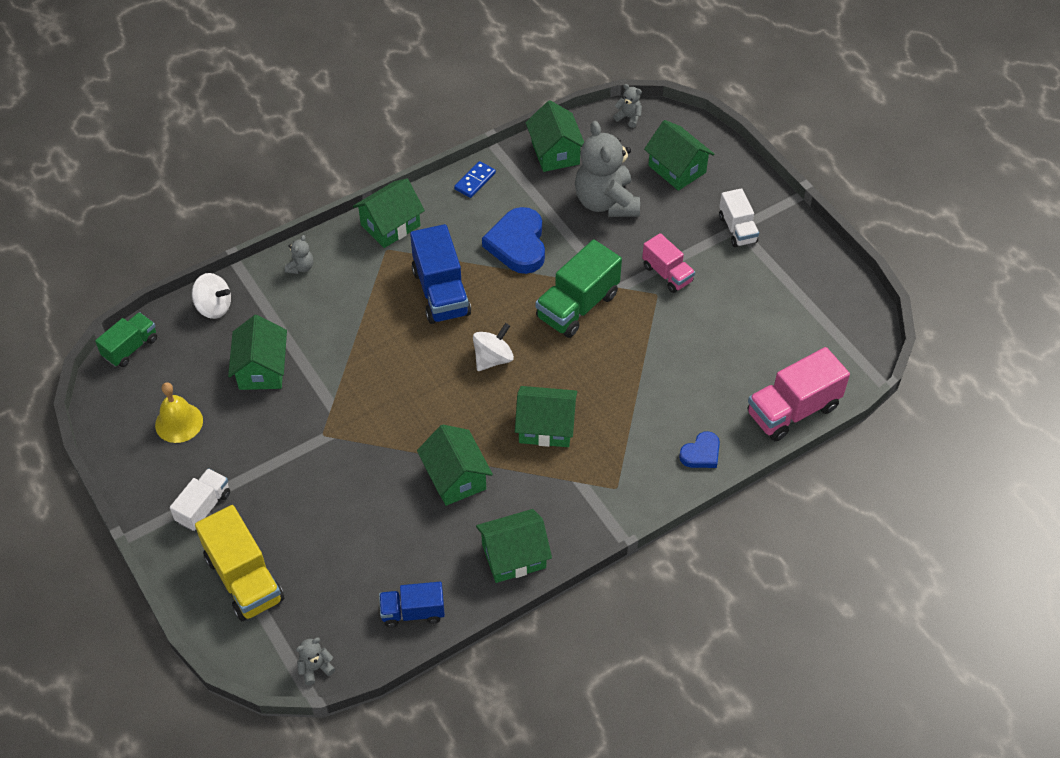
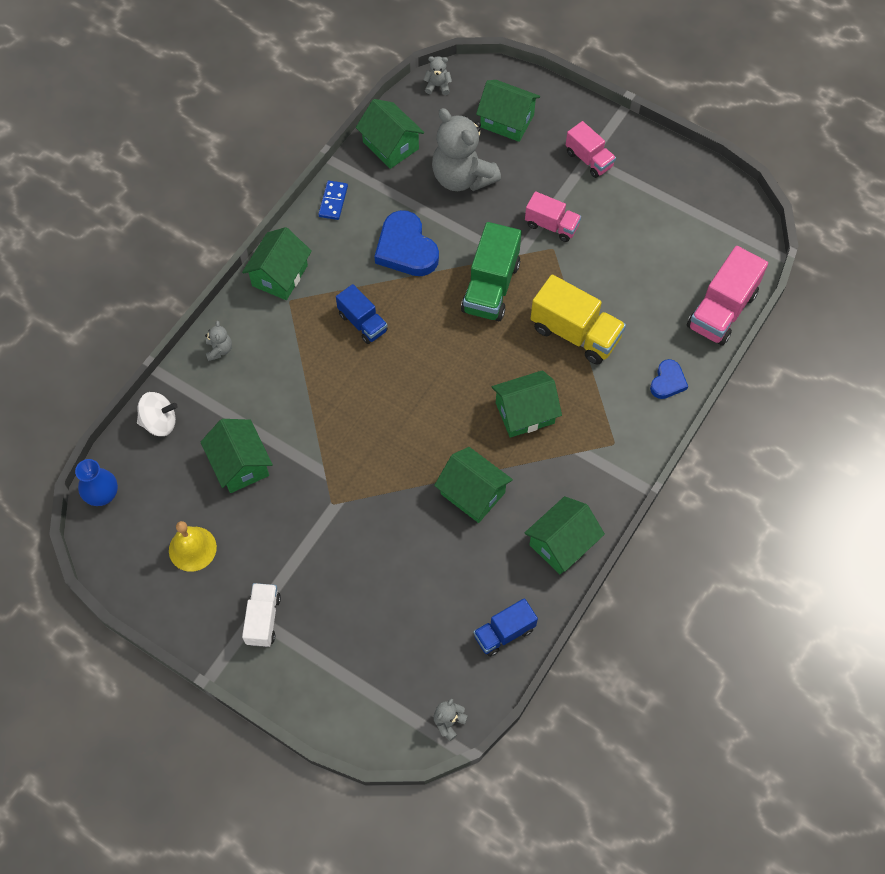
camera: 25 degrees left, 10 degrees up
green truck [95,312,157,367] -> blue vase [75,459,118,506]
yellow truck [195,505,284,621] -> yellow truck moved to [530,274,626,365]
blue truck [410,224,471,324] -> blue truck [336,284,388,344], size x0.62
white spinning top [473,323,514,371] -> none
white truck [719,188,759,247] -> pink truck [566,121,616,178]

